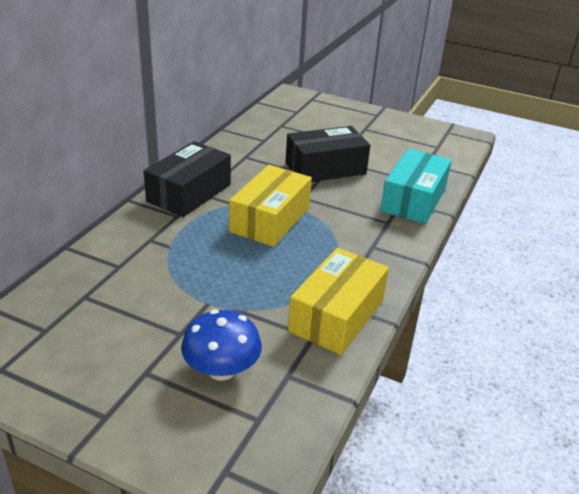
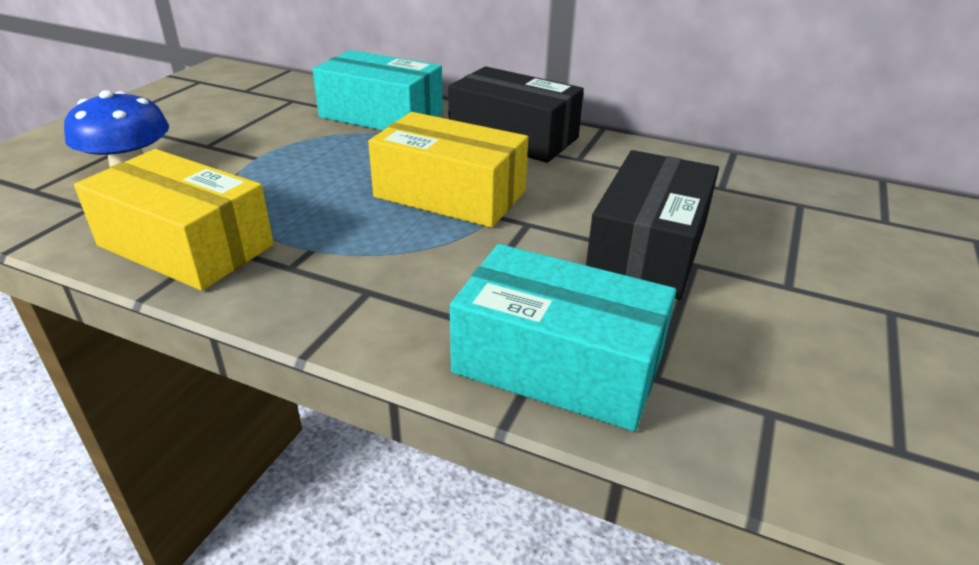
camera: 90 degrees right, 0 degrees up
black box [285,126,370,182] -> black box turned 45 degrees clockwise [586,150,719,300]
none -> turquoise box [312,50,443,131]

